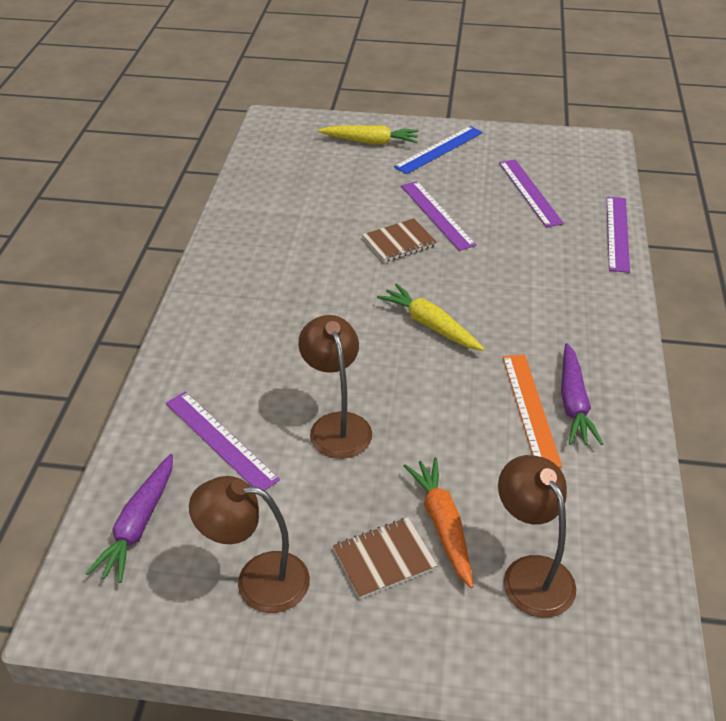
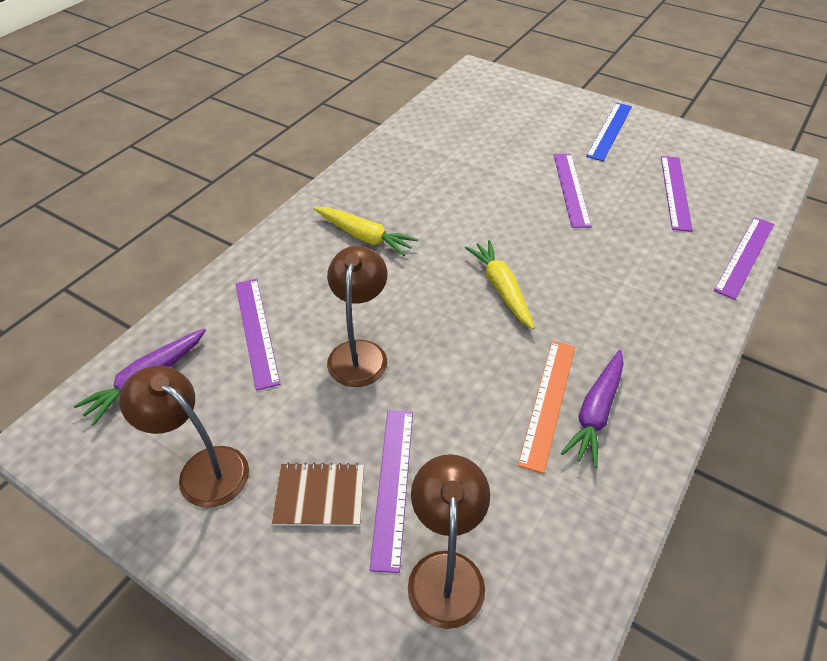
camera: 25 degrees right, 5 degrees up
yellow carrot [318,125,419,145] -> yellow carrot moved to [313,207,418,256]
brown notebook [362,218,437,262] -> none
blue ruler [394,126,483,174] -> blue ruler turned 45 degrees counterclockwise [586,103,632,161]
orange carrot [403,457,473,588] -> purple ruler [369,410,413,573]

